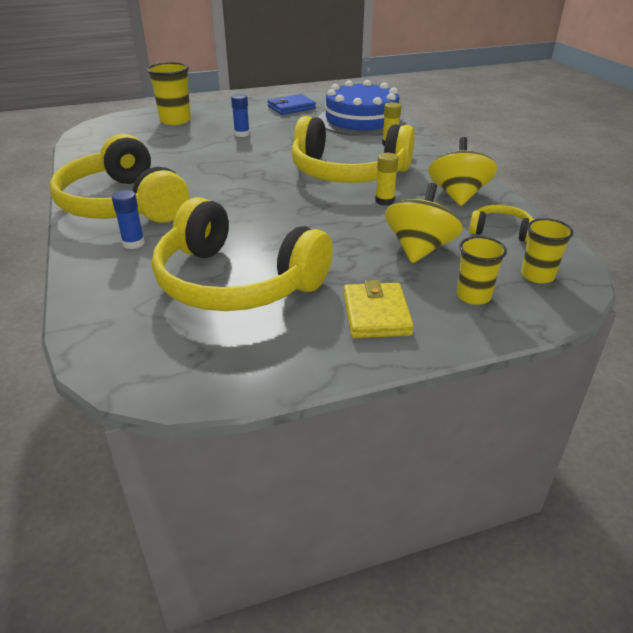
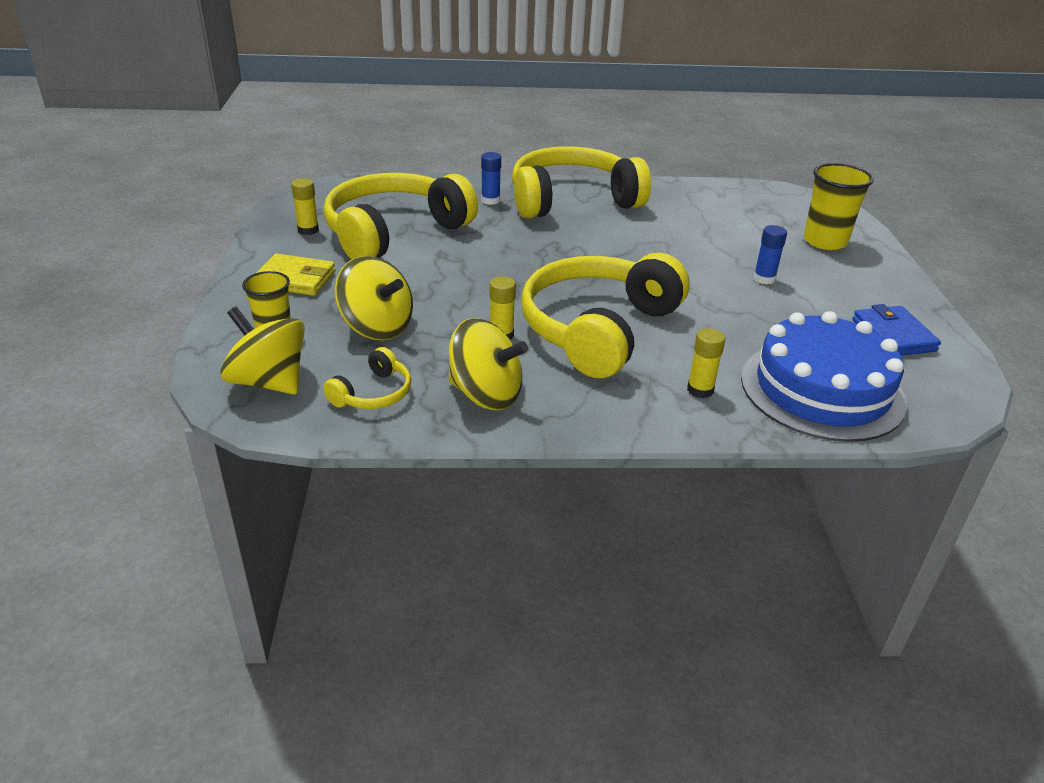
camera: 105 degrees right, 0 degrees up
yellow cup [521,218,574,284] -> yellow spinning top [221,307,305,395]
none -> yellow glue stick [291,178,319,235]

